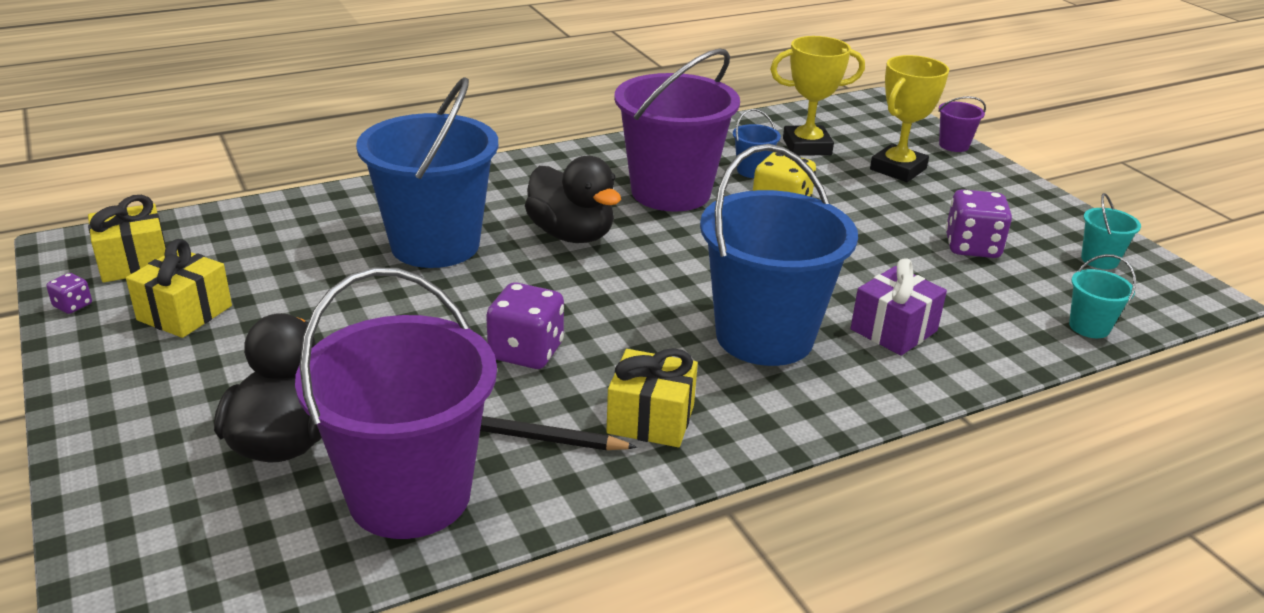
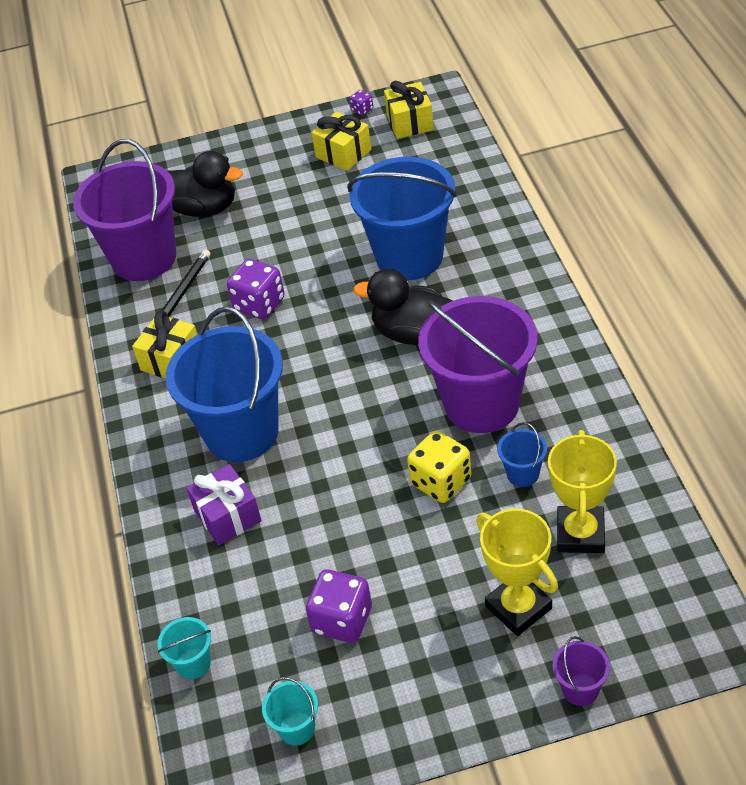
camera: 110 degrees right, 15 degrees up
black duck [525,156,621,243] -> black duck turned 45 degrees clockwise [353,269,453,345]

